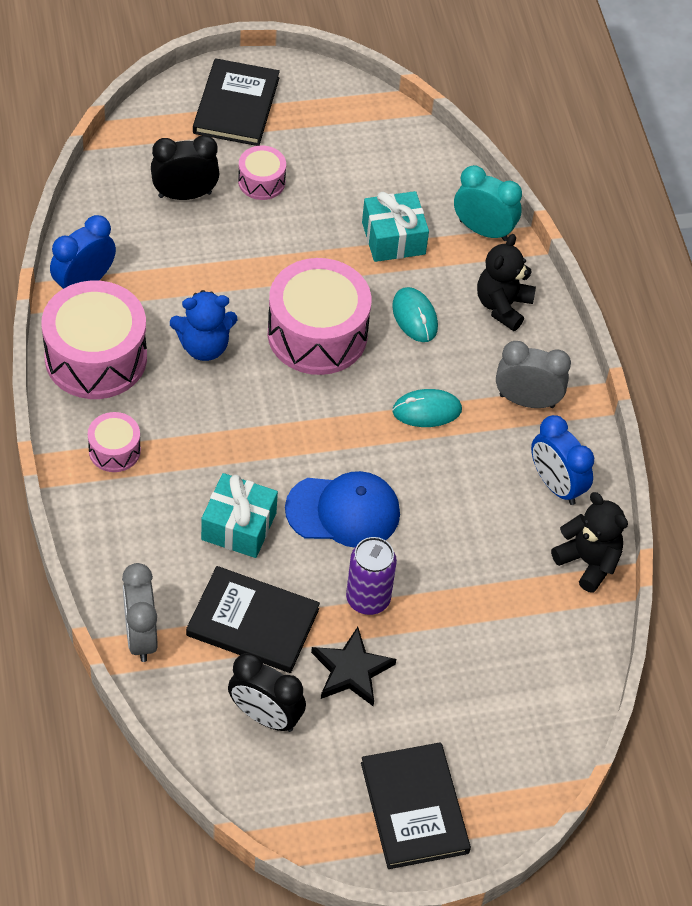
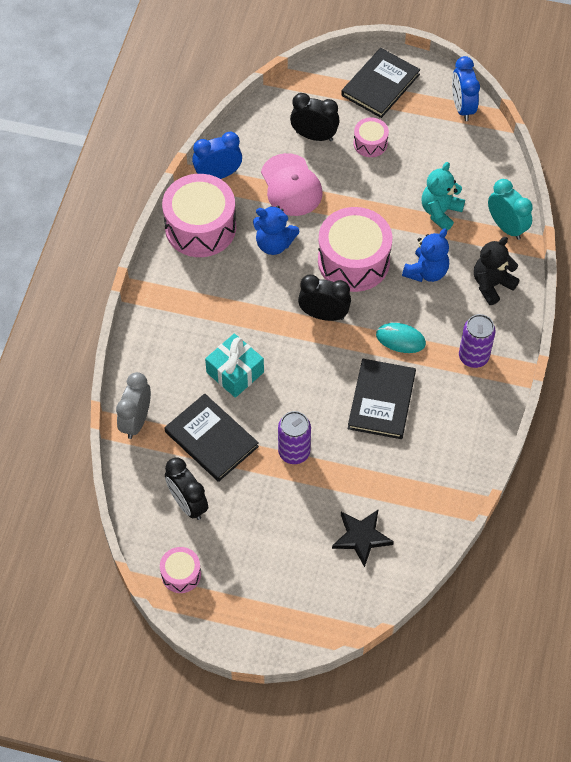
camera: 30 degrees right, 5 degrees up
pink drum [88,412,141,472] -> pink drum moved to [160,547,201,593]
blue cap [285,471,400,548] -> none
black star [311,627,396,706] -> black star moved to [332,510,394,567]
black book [361,742,471,869] -> black book moved to [348,359,416,439]
turquoise gift [362,191,429,262] -> turquoise teddy bear [421,162,465,231]
turquoise mouse [392,287,438,342] -> blue teddy bear [402,228,449,282]
grey clock [496,341,571,408] -> purple can [459,314,496,368]
blue clock [531,415,594,505] -> blue clock moved to [452,56,480,121]
black teddy bear [551,492,628,593] -> none
none -> pink cap [261,153,322,216]
none -> black clock [298,275,351,321]

